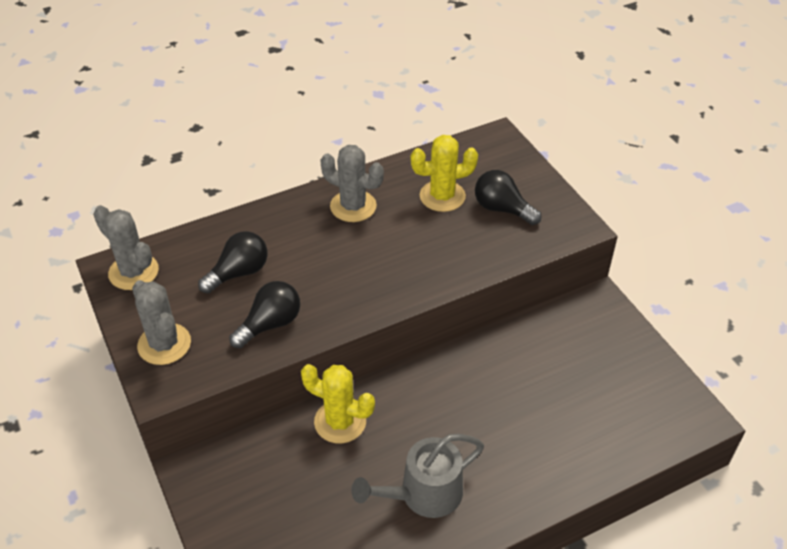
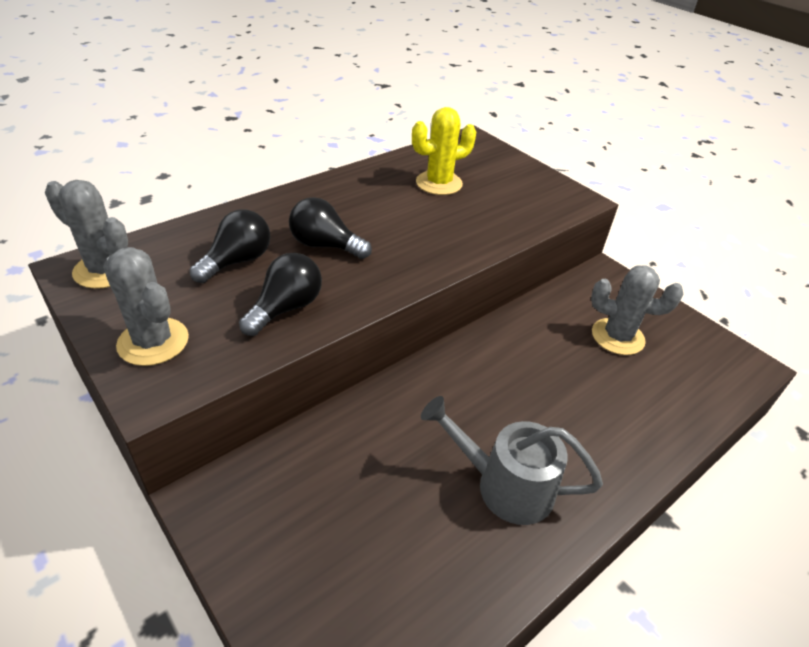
camera: 15 degrees left, 5 degrees down
yellow cactus [301,364,375,443] -> none
grey cactus [320,145,384,222] -> grey cactus moved to [591,265,683,355]
grey watering can [351,434,484,518] -> grey watering can turned 60 degrees clockwise [421,396,603,525]
black light bulb [475,170,542,225] -> black light bulb moved to [289,197,372,259]

